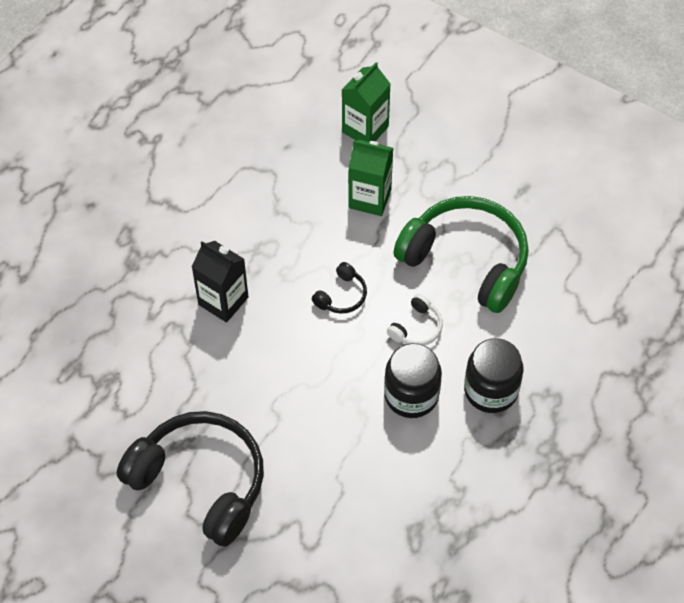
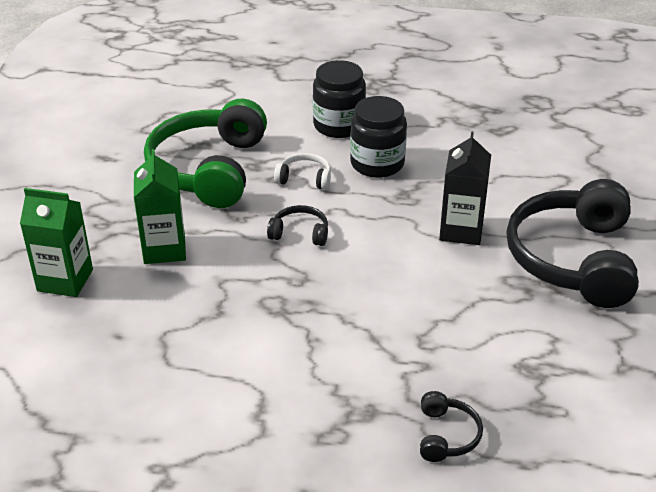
camera: 115 degrees left, 20 degrees down
black carton [192,241,248,323] -> black carton moved to [439,132,491,245]
none -> black headphones [420,391,483,462]

